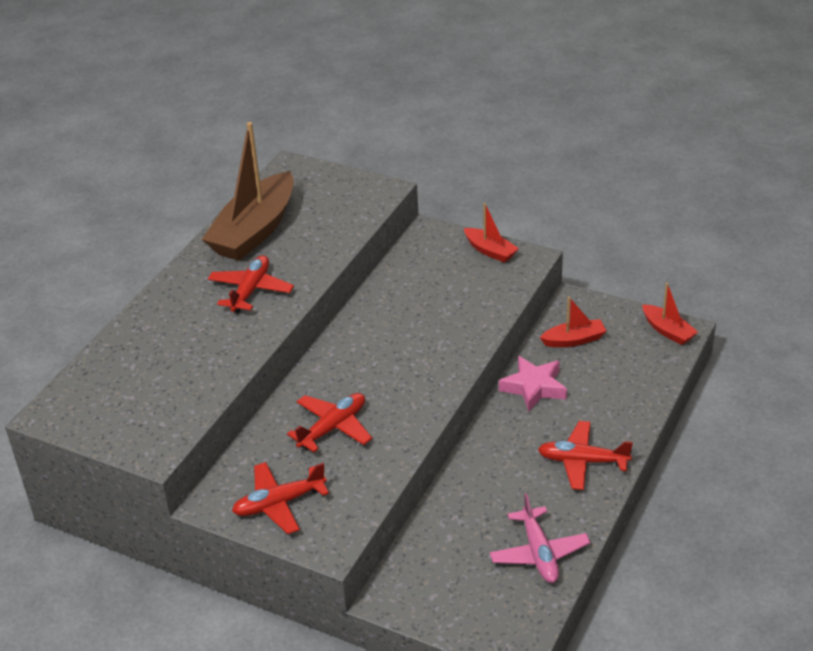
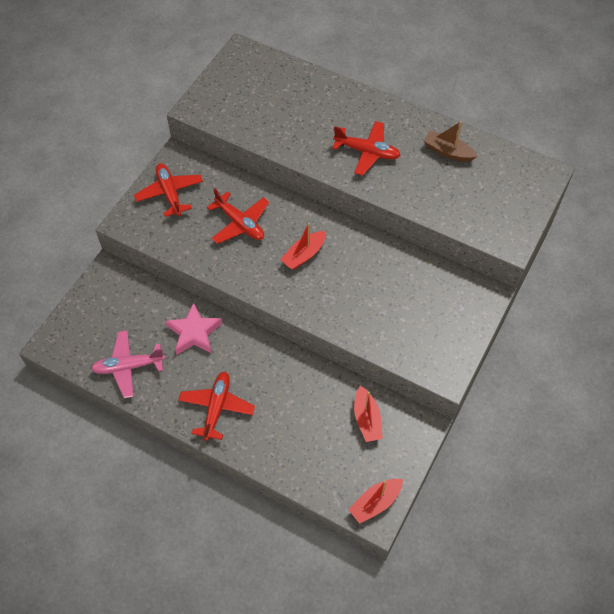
camera: 90 degrees right, 20 degrees up
brown boat [202,122,294,261] -> brown boat [424,121,478,162], size x0.48
red boat [464,203,519,263] -> red boat moved to [280,223,326,270]
pink star [499,356,567,412] -> pink star moved to [165,302,222,355]

